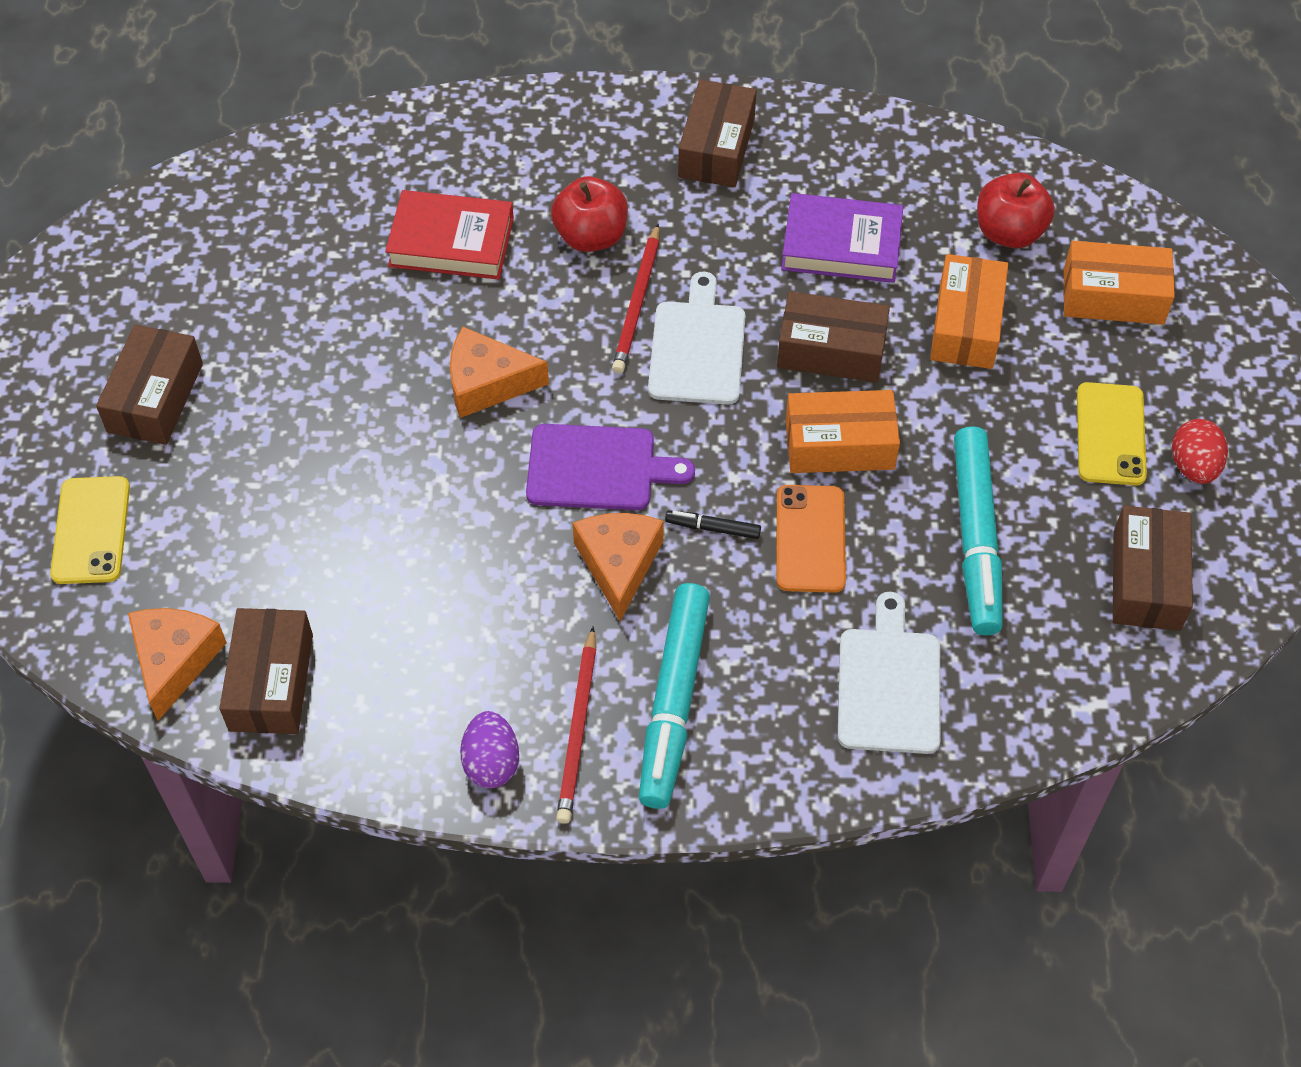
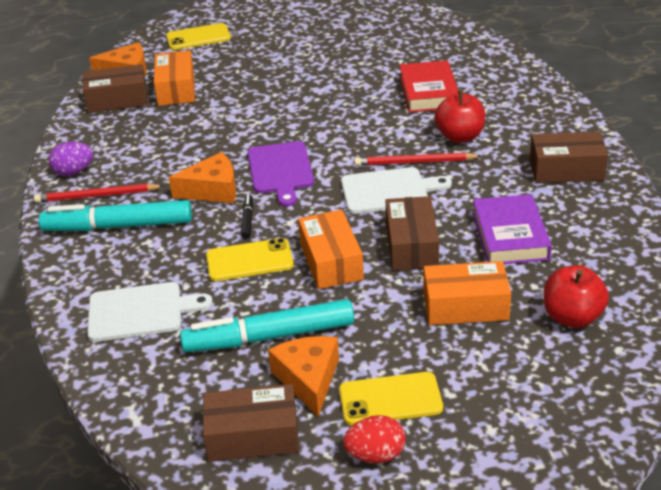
camera: 80 degrees right, 20 degrees down
brown box [96,325,203,445] -> none
orange cheese [450,327,549,418] -> orange cheese moved to [268,336,339,417]
orange phone [777,485,846,593] -> yellow phone [206,238,294,281]
orange box [1063,241,1175,325] -> orange box moved to [154,50,195,106]

